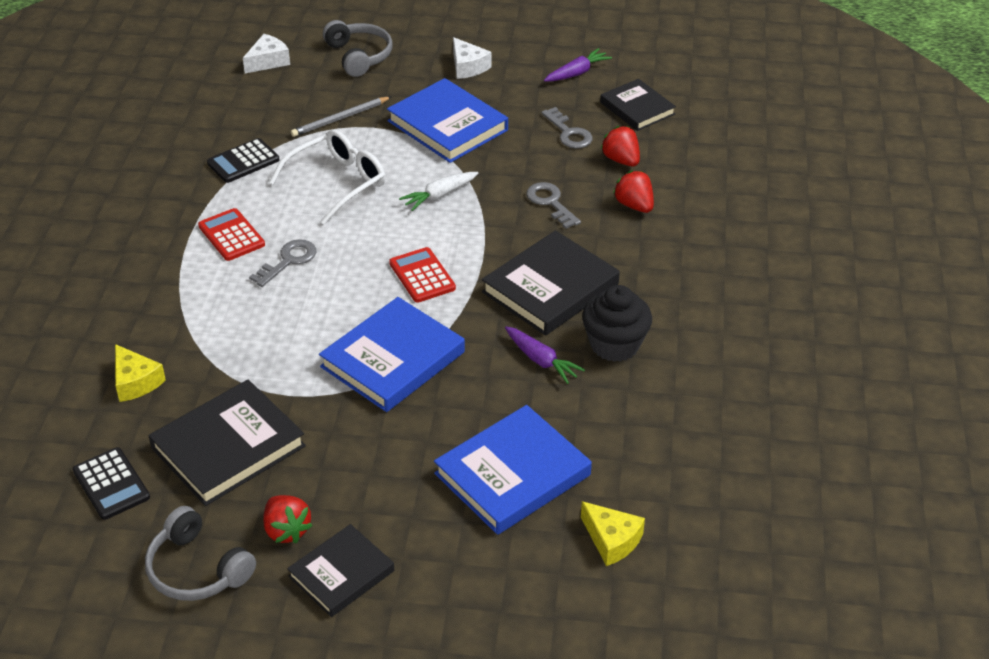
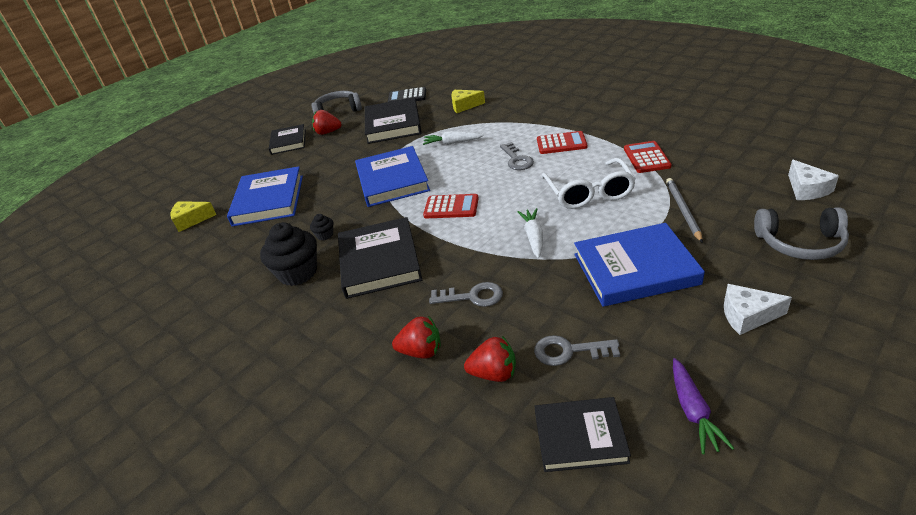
camera: 130 degrees right, 5 degrees down
black calculator [207,138,279,183] -> red calculator [624,141,672,173]
purple carrot [505,326,585,384] -> black cupcake [310,214,333,240]
none -> white carrot [423,131,484,145]

